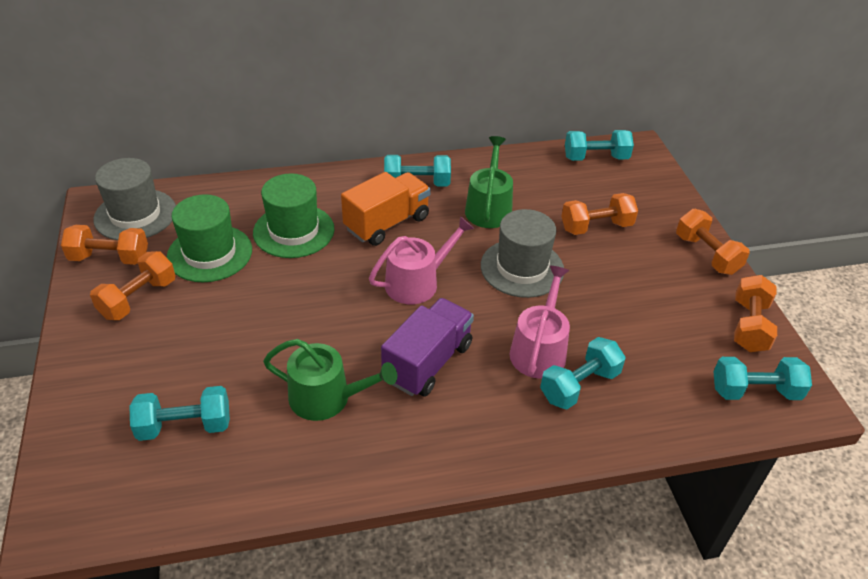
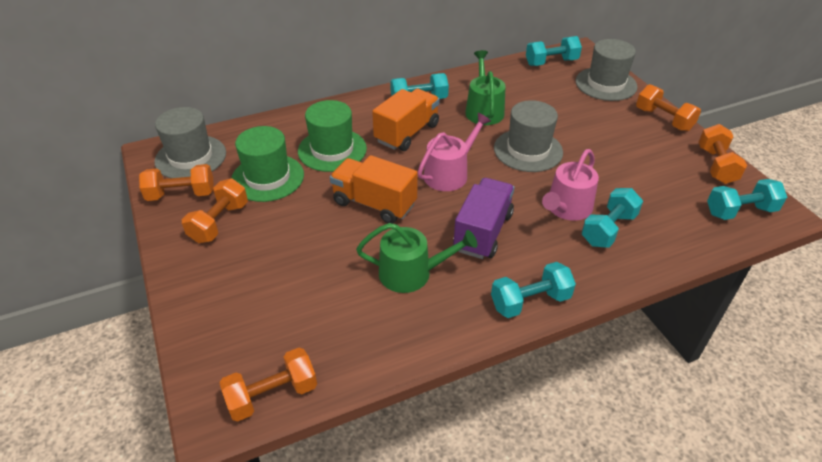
camera: 10 degrees left, 0 degrees up
turquoise dumbbell [129,386,230,441] -> turquoise dumbbell moved to [491,262,576,318]
pink watering can [510,266,570,379] -> pink watering can turned 150 degrees counterclockwise [542,149,599,221]
orange dumbbell [561,193,638,235] -> orange dumbbell moved to [219,348,317,422]
none -> orange truck [330,155,418,224]
none -> grey hat [576,39,638,101]

